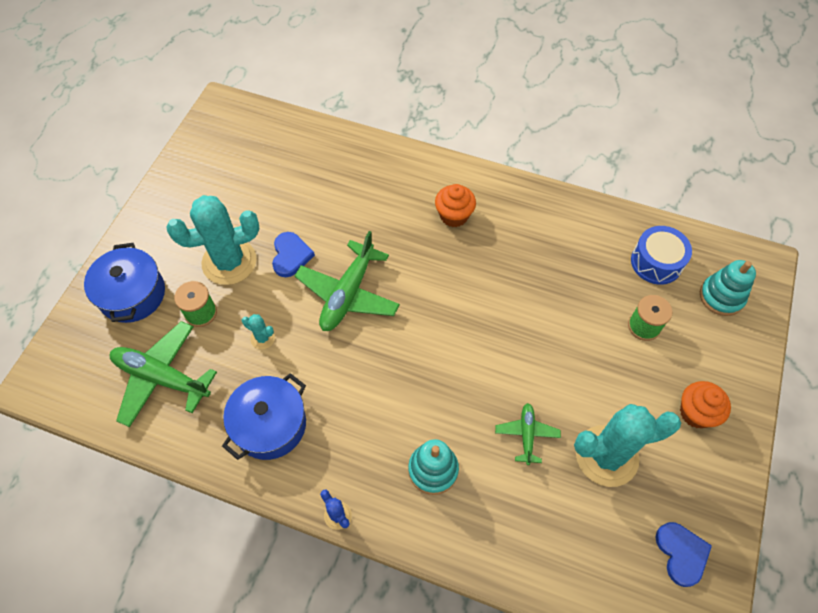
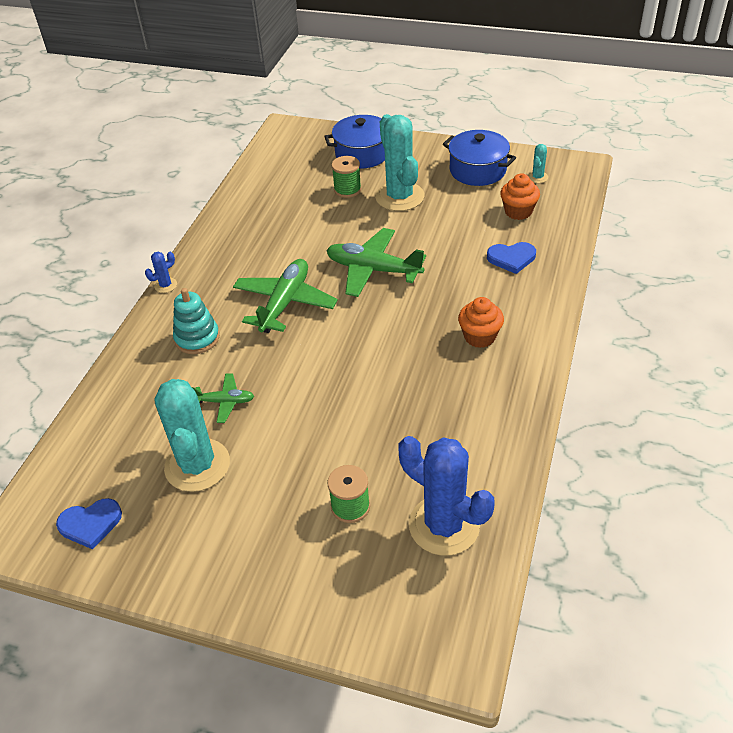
camera: 90 degrees right, 15 degrees down
green plane [110,321,217,427] -> green plane moved to [233,259,338,333]
blue pot [222,373,306,460] -> blue pot moved to [443,130,516,186]
turquoise cactus [242,314,275,349] -> turquoise cactus moved to [528,144,548,183]
blue heart [272,232,315,277] -> blue heart moved to [487,242,536,274]
blue drum [631,226,692,285] -> blue cactus [399,436,495,556]
orange cupcake [680,381,731,428] -> orange cupcake moved to [500,174,540,220]
turquoise stacking toy [700,260,756,316] -> none

